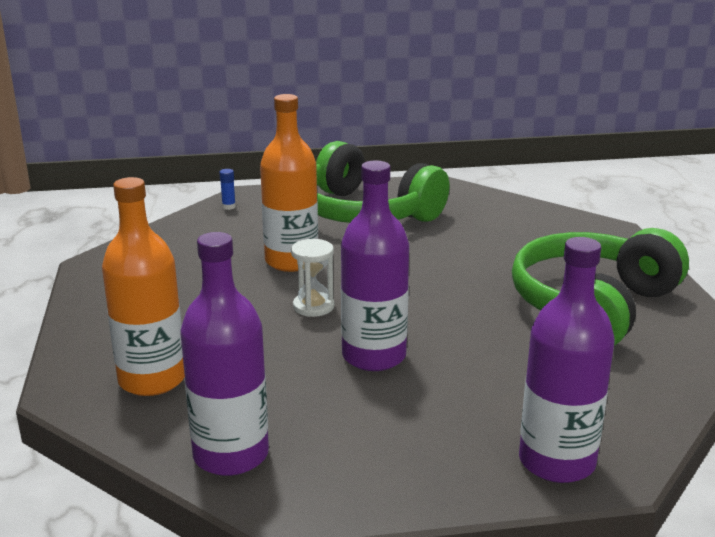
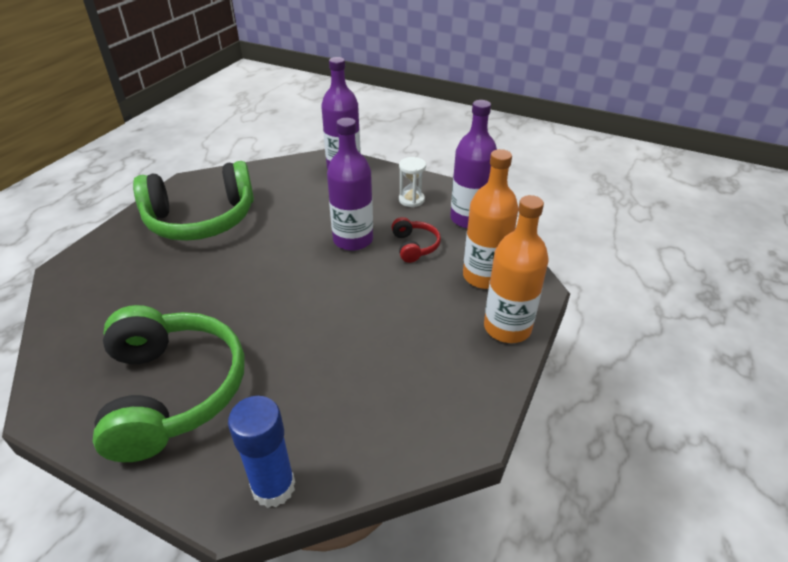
camera: 145 degrees left, 15 degrees up
blue glue stick [219,169,236,210] -> blue glue stick [228,396,295,508], size x2.44
orange bottle [260,94,318,272] -> orange bottle moved to [484,195,549,343]
white hourglass [291,239,334,317] -> white hourglass moved to [399,157,426,207]
none -> red headphones [392,217,441,263]

